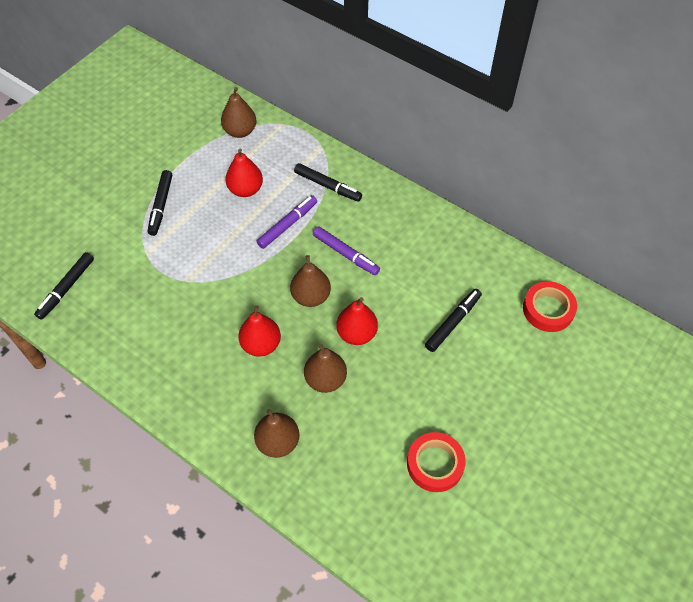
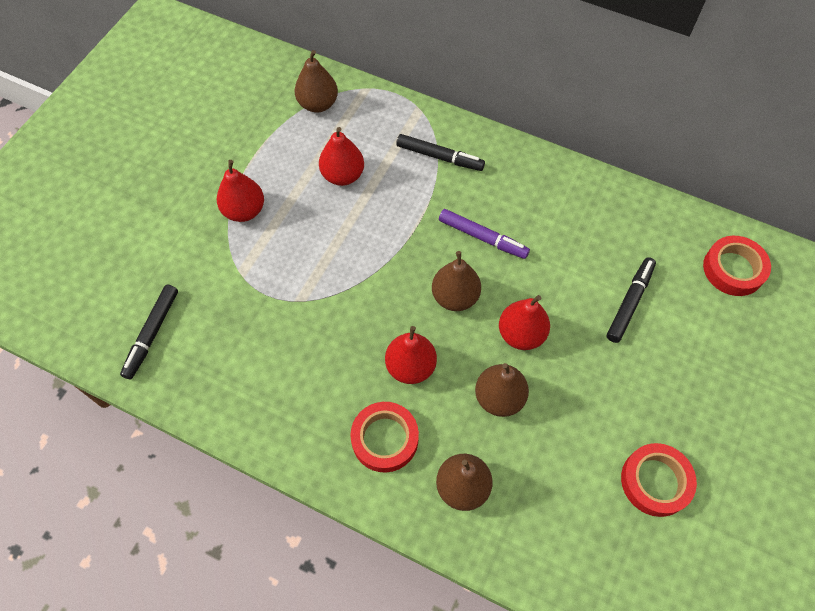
camera: 10 degrees left, 5 degrees up
black marker [148,170,172,236] -> red pear [217,160,264,222]
purple marker [257,195,317,249] -> none
none -> red tape [350,402,419,472]

